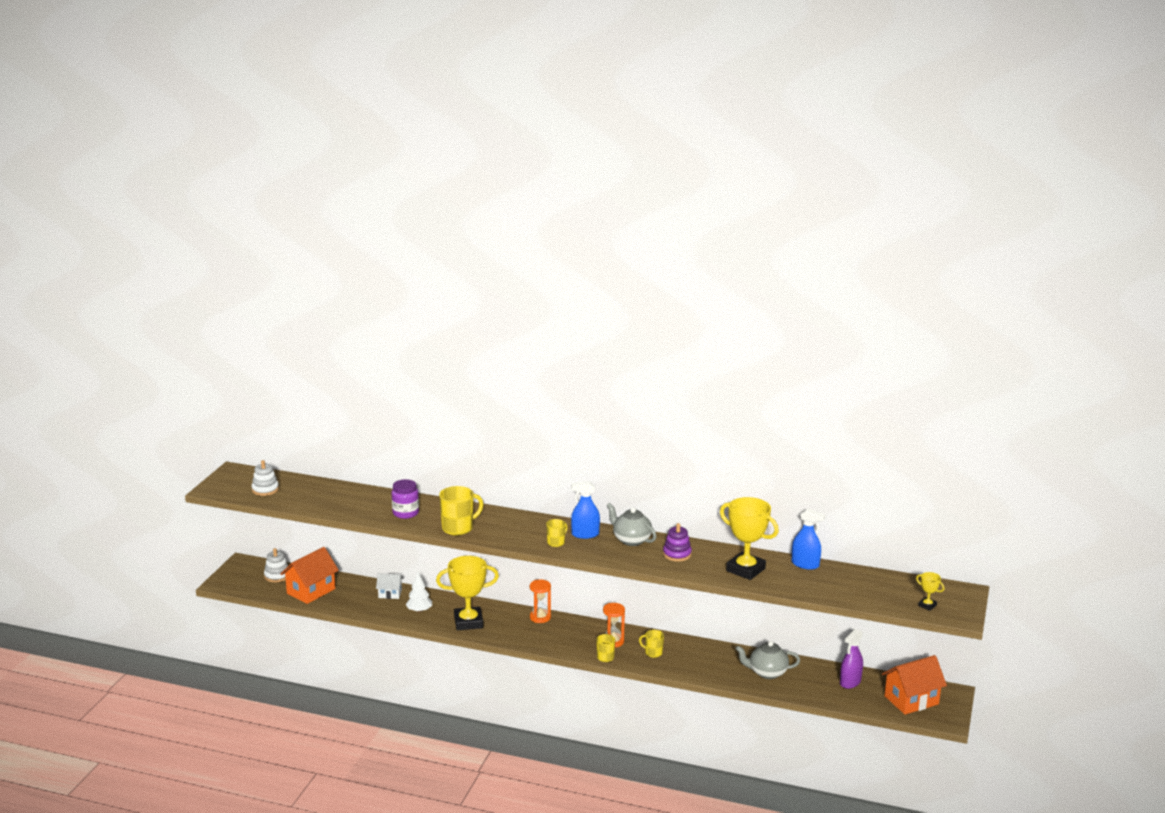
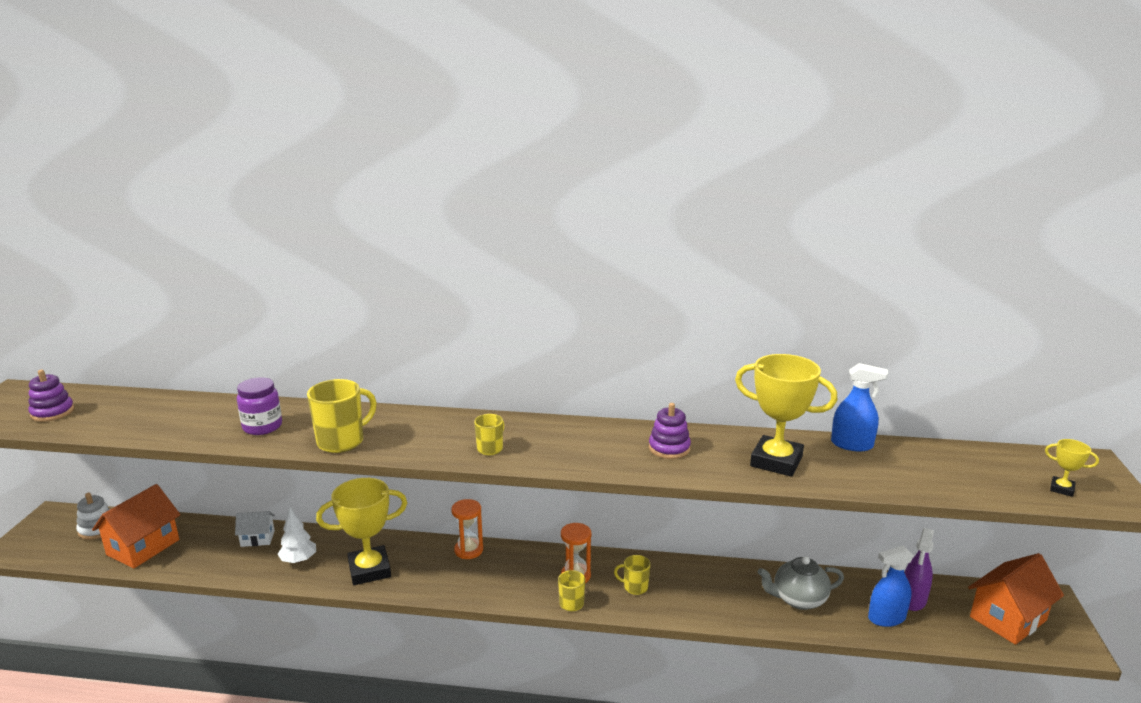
camera: 10 degrees left, 0 degrees up
white stacking toy [252,460,279,496] -> purple stacking toy [28,370,74,422]
blue spray bottle [571,481,600,539] -> blue spray bottle moved to [868,546,914,627]
grey teapot [607,503,657,546] -> none

